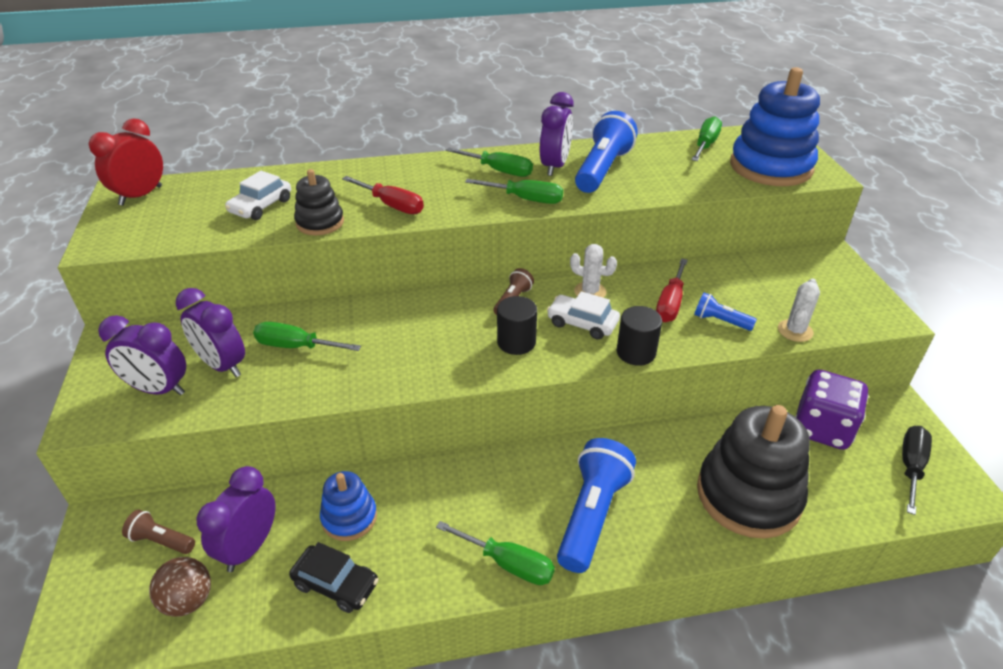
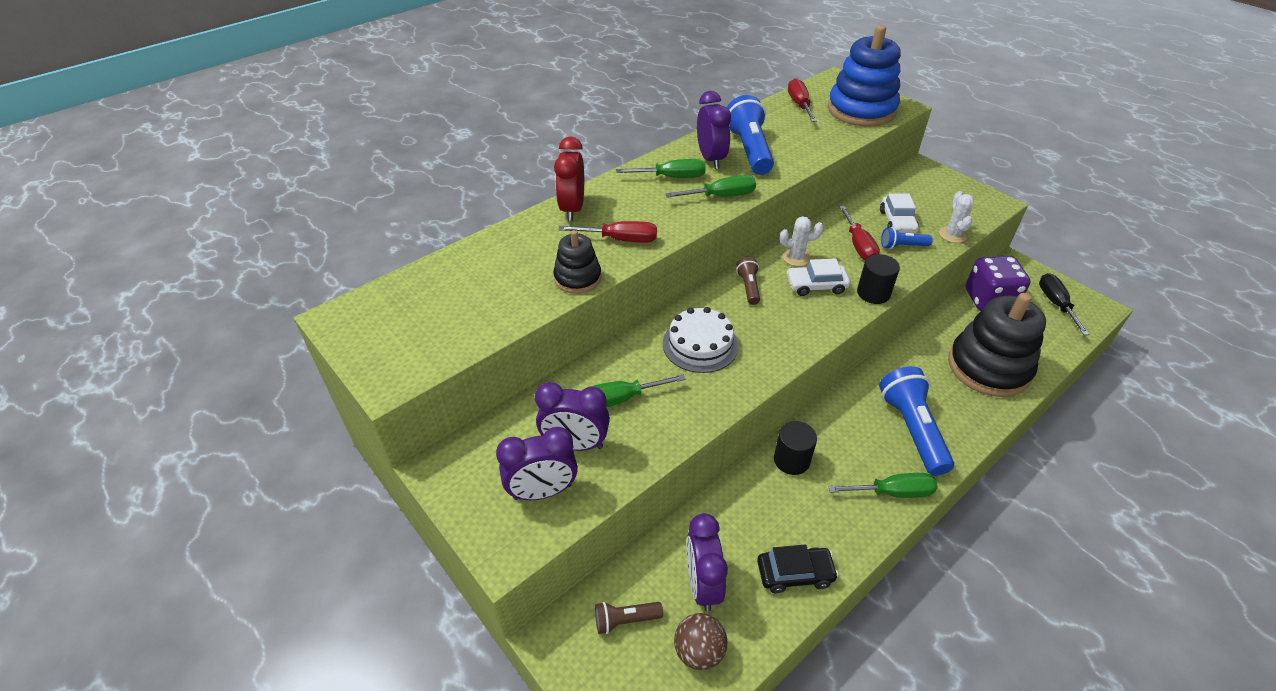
camera: 30 degrees left, 5 degrees up
red clock [89,119,163,206] -> red clock moved to [554,136,584,221]
white car [225,171,291,220] -> white car moved to [880,194,919,234]
blue stacking toy [320,471,377,541] -> none
black cylinder [497,296,537,355] -> black cylinder moved to [774,421,817,475]
green screwdriver [692,116,722,161] -> red screwdriver [788,78,817,122]
none -> white cake [663,307,739,373]

